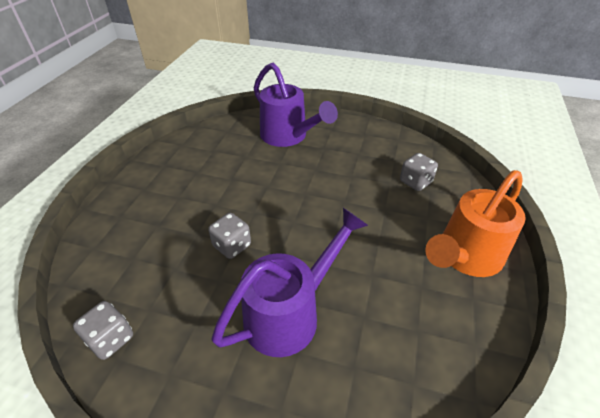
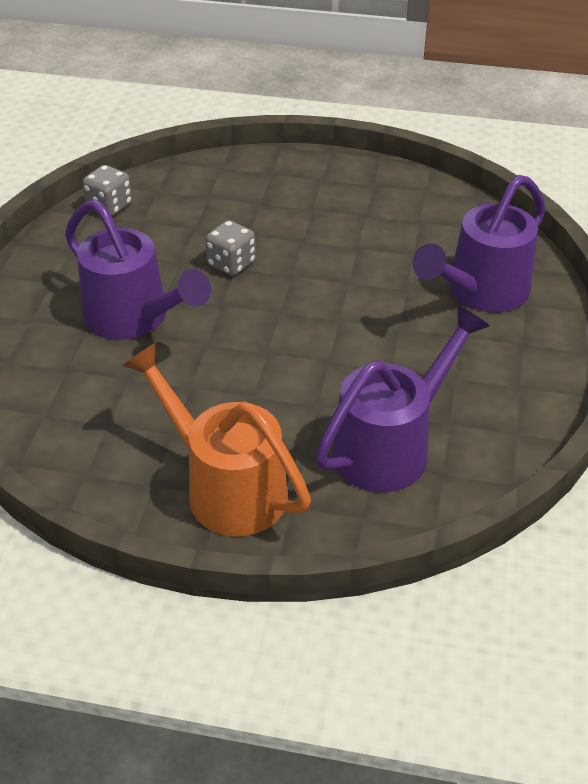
camera: 85 degrees right, 0 degrees up
grey dice [400,153,438,191] -> purple watering can [315,305,490,492]

